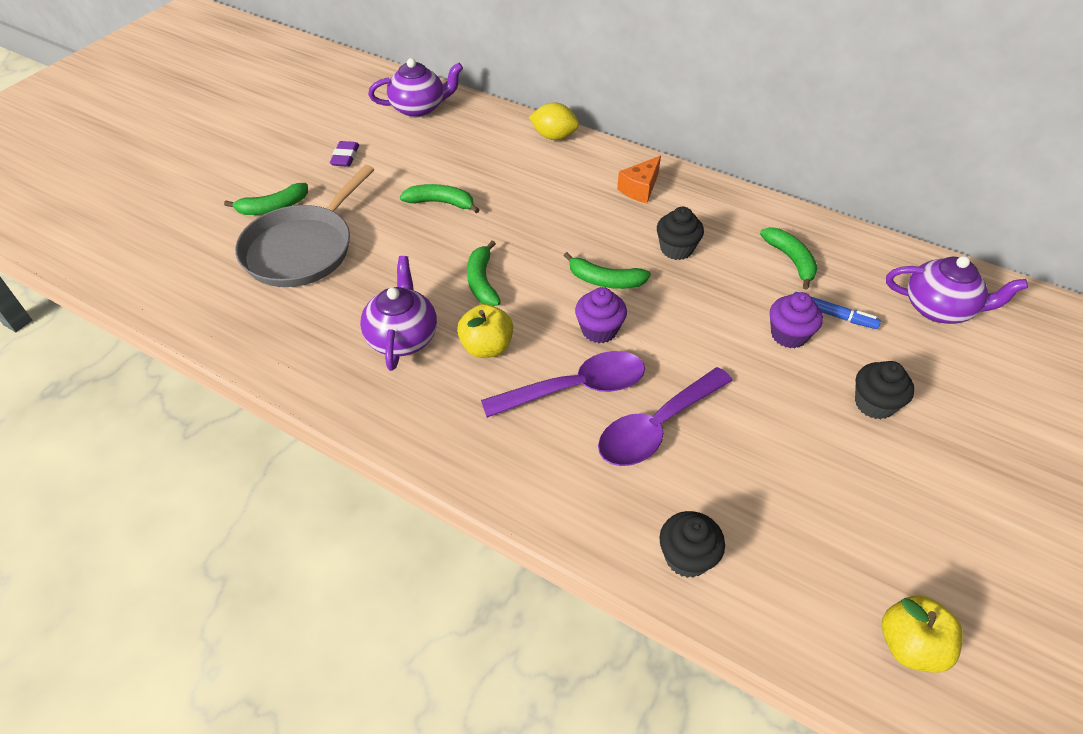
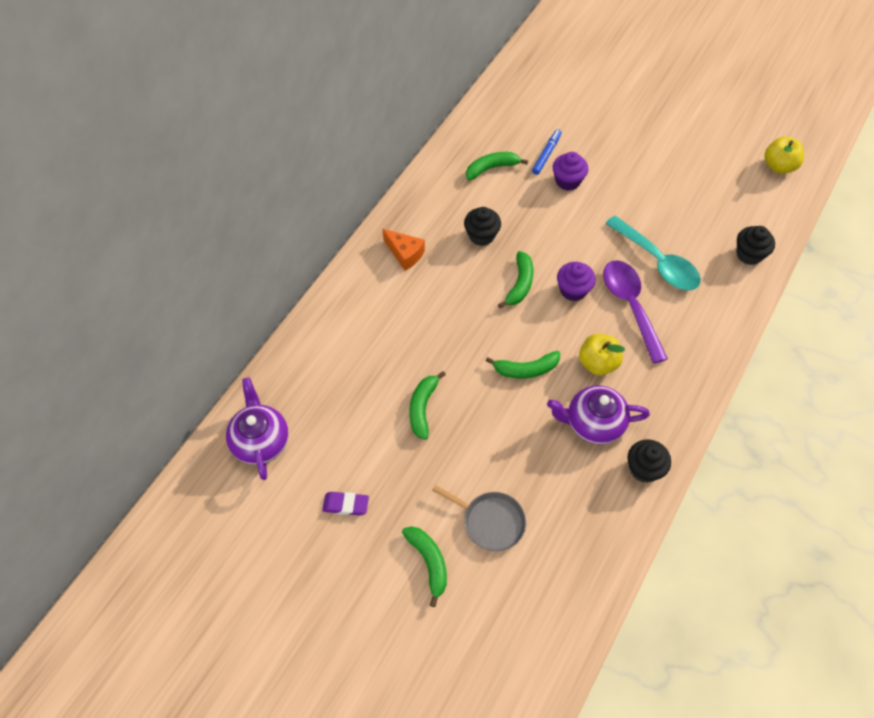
camera: 90 degrees left, 10 degrees up
grey pan [235,165,374,287] -> grey pan [432,485,526,551], size x0.58
yellow lemon [529,102,579,140] -> none
purple spoon [598,367,733,466] -> turquoise spoon [605,216,701,290]
black cupcake [855,361,914,419] -> black cupcake moved to [628,439,671,483]
purple teapot [886,256,1028,324] -> none

